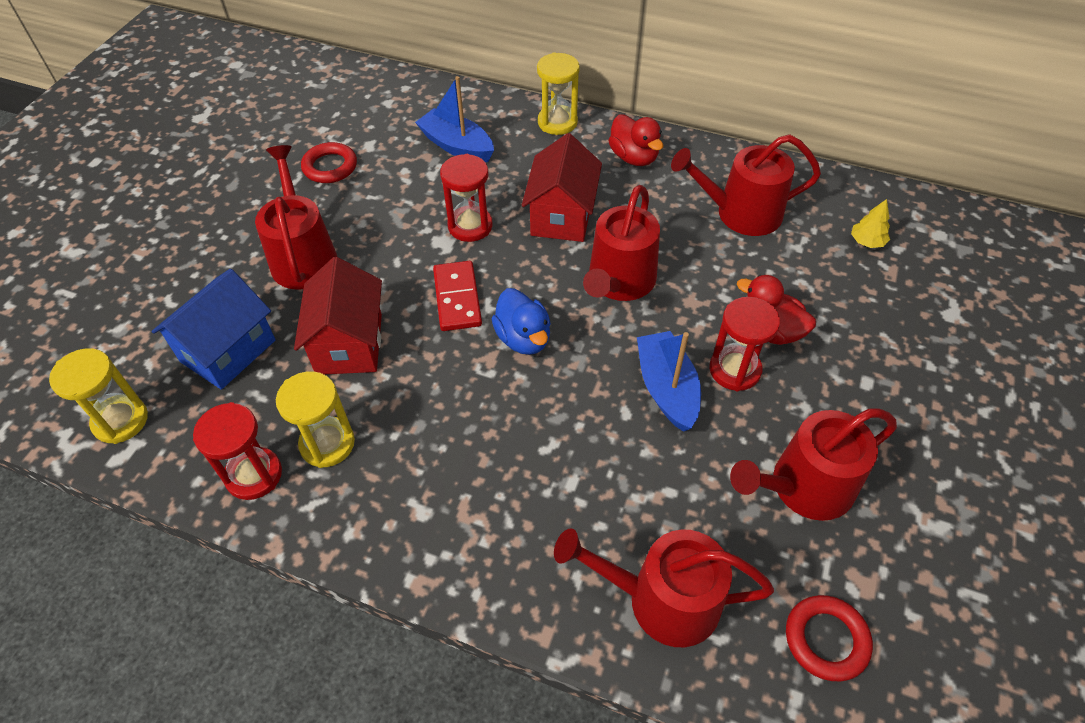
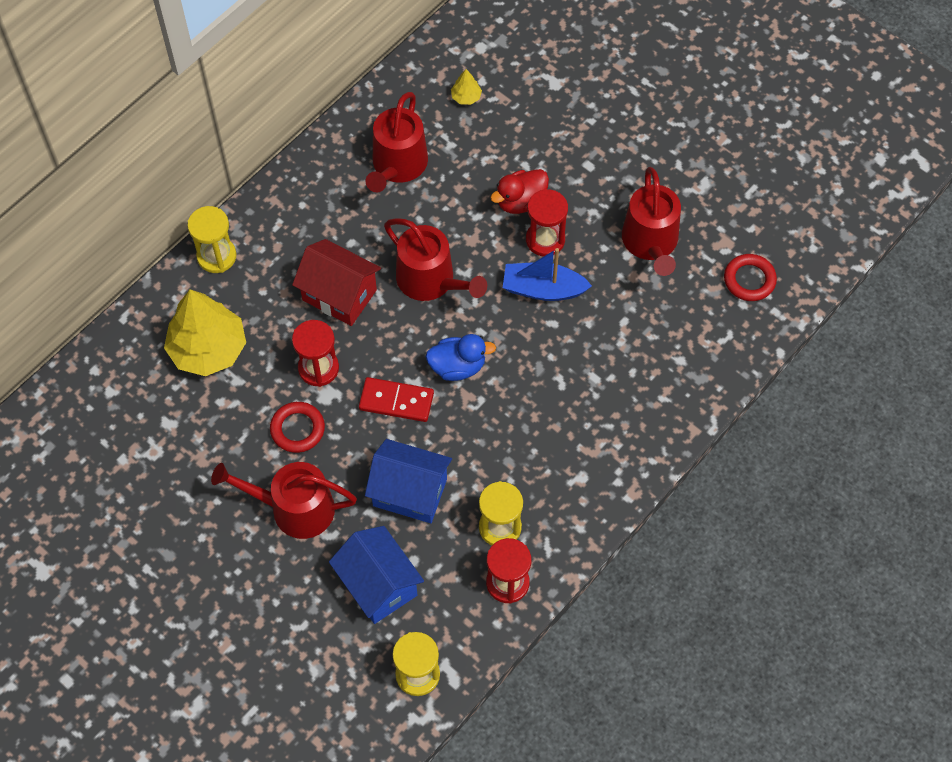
camera: 70 degrees left, 10 degrees up
red house [294,257,382,374] -> blue house [365,439,452,523]
red ring [301,142,357,183] -> red ring moved to [270,402,325,453]
blue boat [415,76,494,162] -> yellow tree [164,290,246,376]
red watering can [554,528,774,647] -> none
red duck [608,114,663,166] -> none

